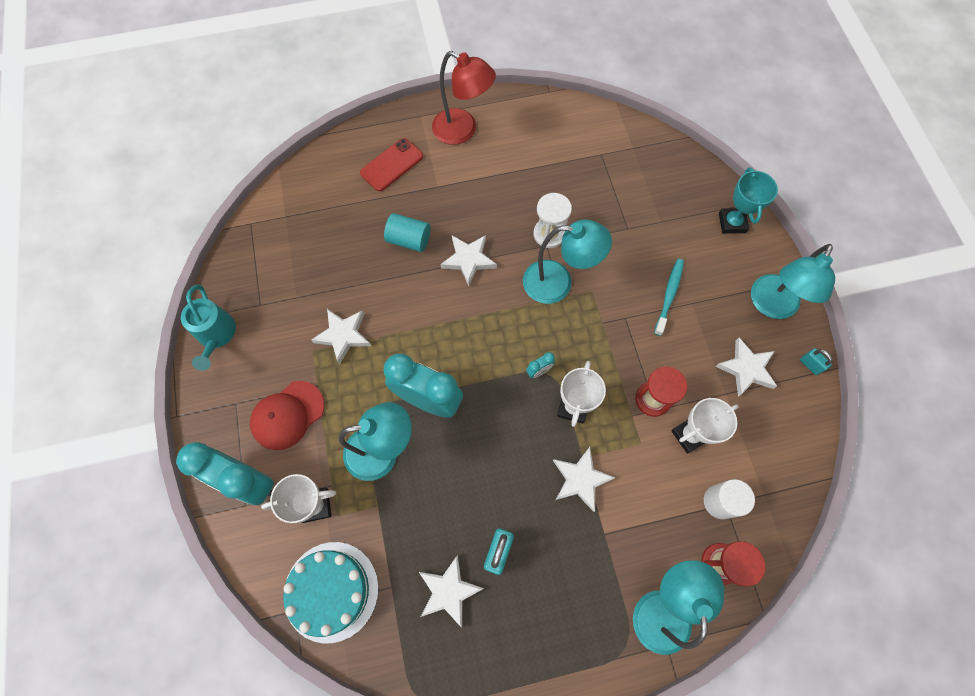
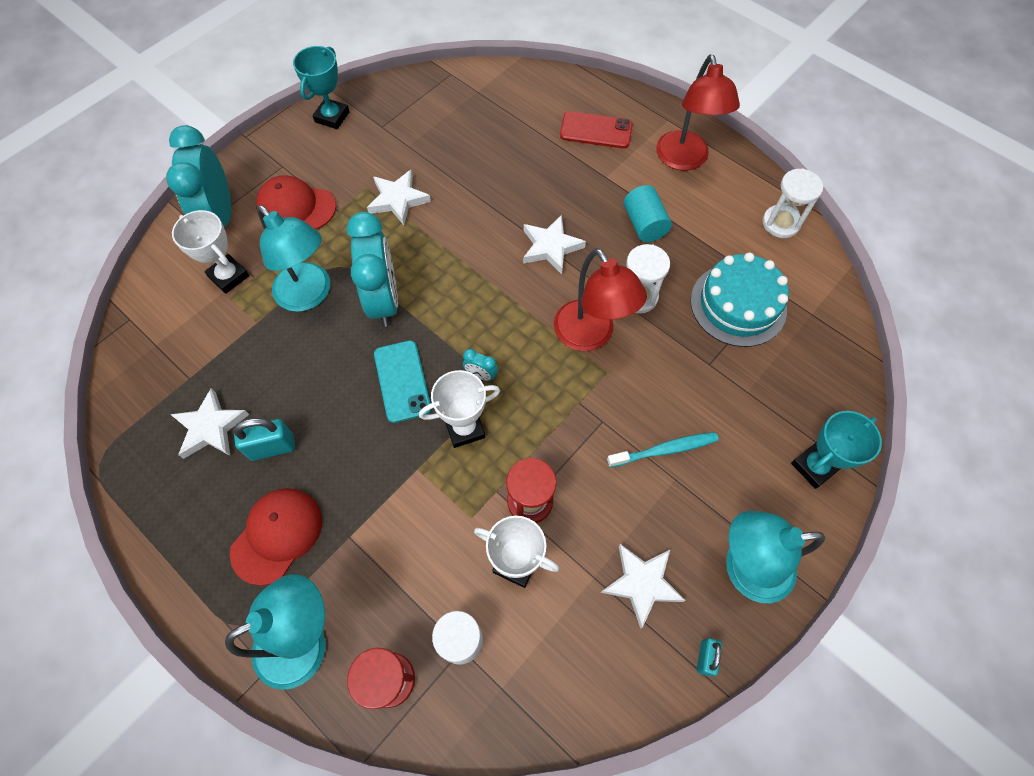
camera: 55 degrees right, 5 degrees down
turquoise watering can [181,285,236,371] -> turquoise trophy [293,46,350,129]
turquoise cake [283,542,379,643] -> turquoise cake moved to [690,252,789,347]
turquoise cylinder [384,213,430,252] -> turquoise cylinder moved to [624,185,672,242]
turquoise lamp [523,220,612,304] -> red lamp [554,248,647,351]
white star [553,447,615,512] -> none
none -> red cap [230,488,322,586]
none -> turquoise phone [374,340,431,423]
none -> white hourglass [762,168,823,238]

